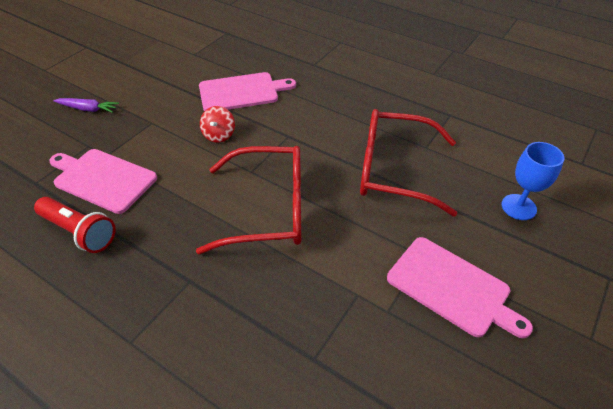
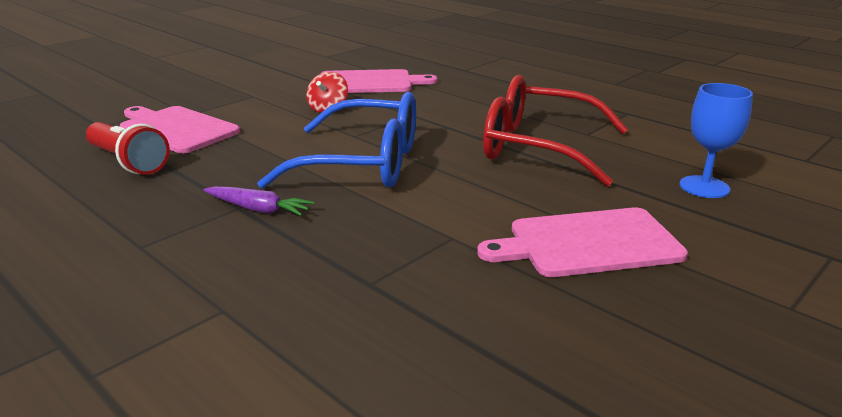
camera: 10 degrees right, 20 degrees down
purple carrot [53,98,119,113] -> purple carrot moved to [203,186,314,216]
red glasses [196,146,301,254] -> blue glasses [257,92,416,189]
pink cutting board [387,237,533,338] -> pink cutting board turned 120 degrees clockwise [477,207,688,277]

